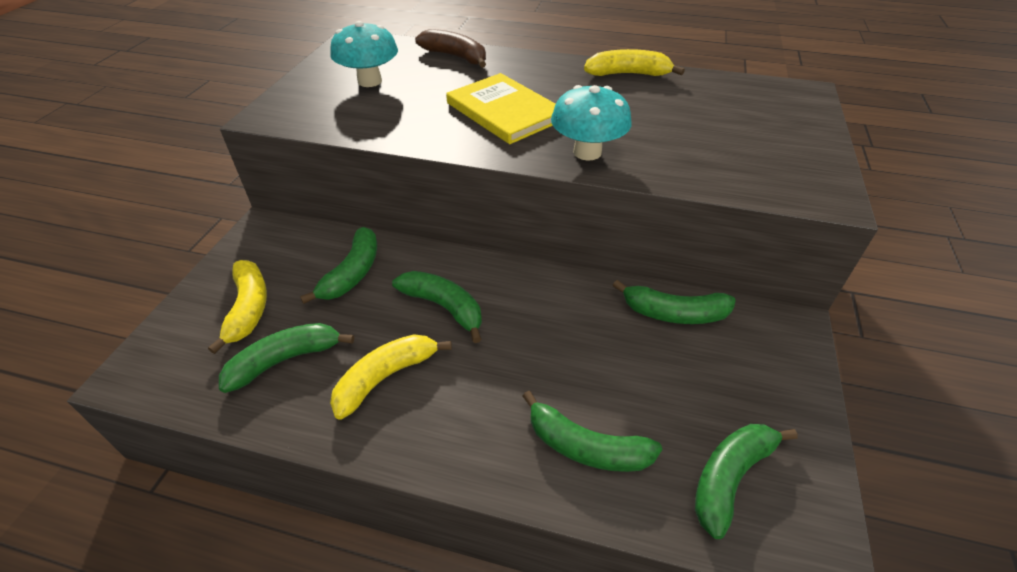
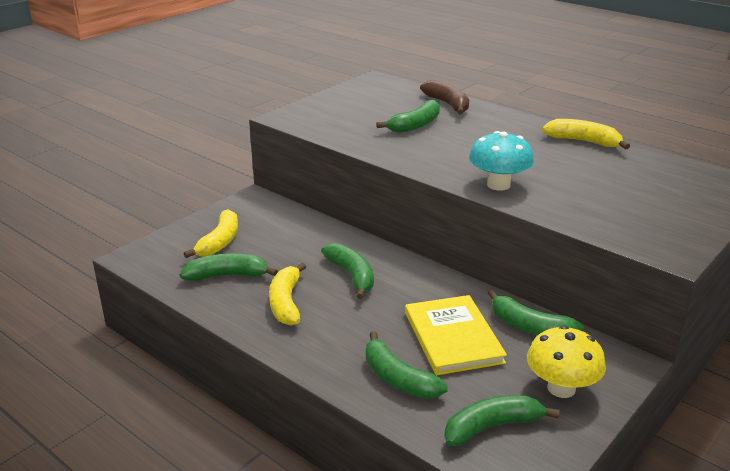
camera: 25 degrees right, 15 degrees down
green banana [300,227,377,304] -> green banana moved to [377,99,440,133]
turquoise mushroom [330,21,398,87] -> none
yellow banana [330,334,452,419] -> yellow banana turned 75 degrees counterclockwise [269,263,306,326]
yellow book [446,73,556,144] -> yellow book moved to [405,295,507,375]
none -> yellow mushroom [527,326,606,398]

